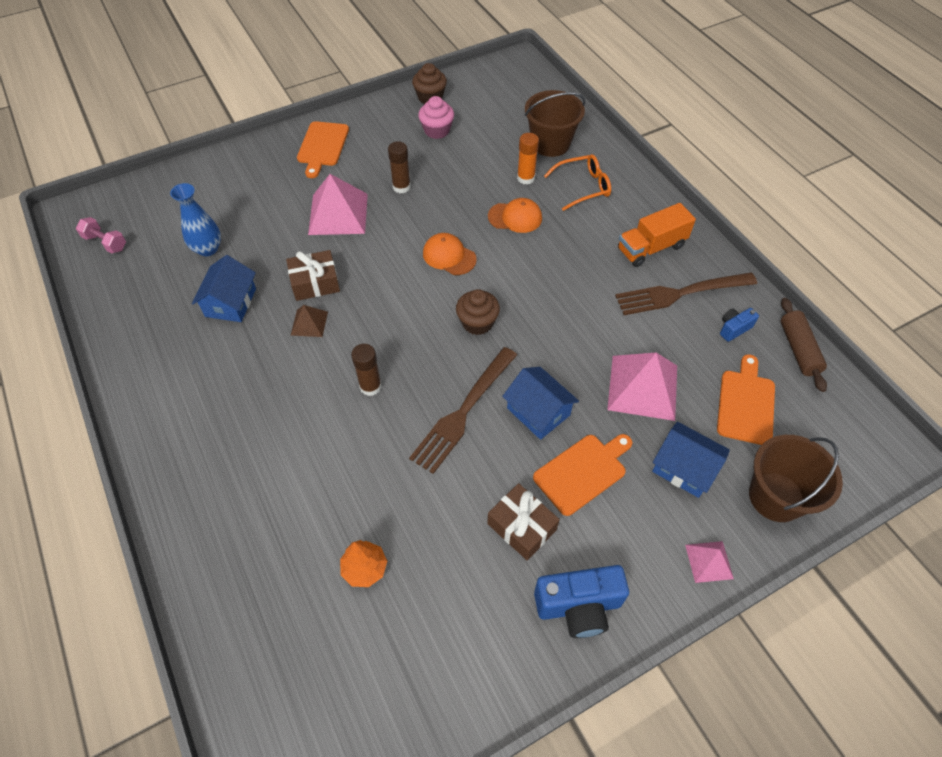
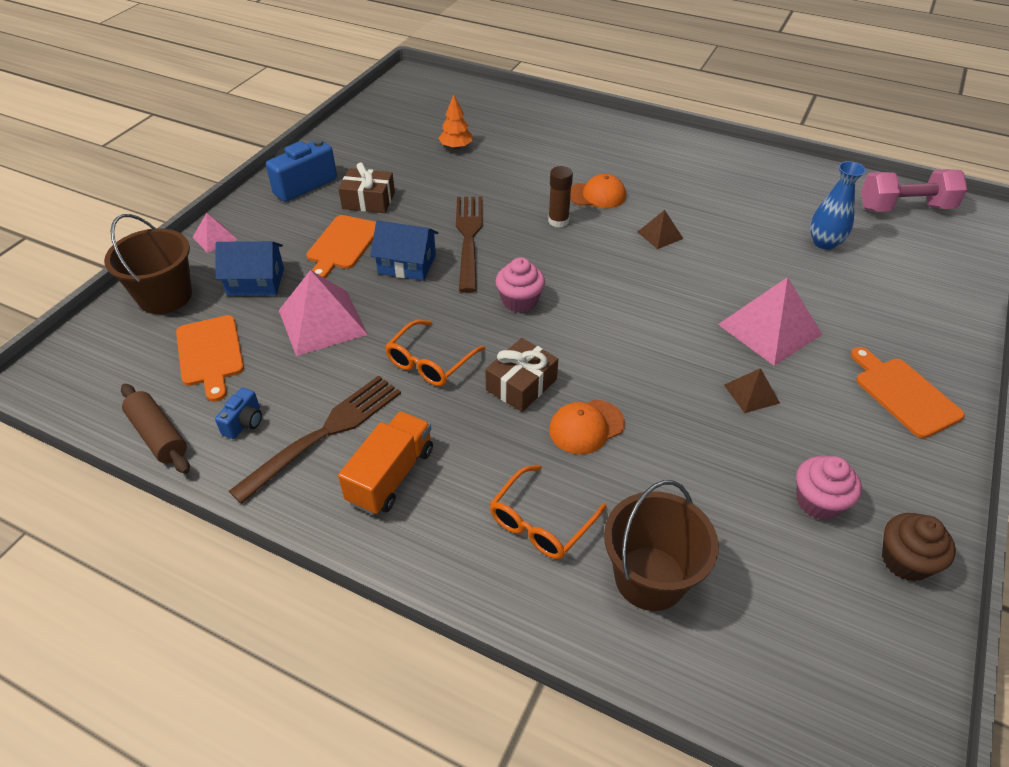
camera: 145 degrees right, 10 degrees down
pink dumbbell [76,217,126,254] -> pink dumbbell [861,169,967,212], size x1.75
blue house [192,255,256,322] -> none
brown gift [286,250,340,301] -> brown gift moved to [485,338,558,412]
brown glue stick [388,141,411,193] -> brown pyramid [724,368,780,413]
orange cap [423,233,477,275] -> orange cap moved to [570,174,626,208]
brown cupcake [456,289,500,335] -> pink cupcake [496,257,545,313]
orange glue stick [517,133,539,184] -> none
none -> orange glasses [385,320,485,386]

